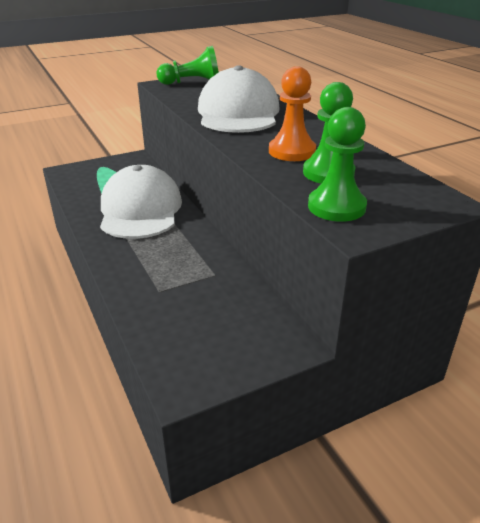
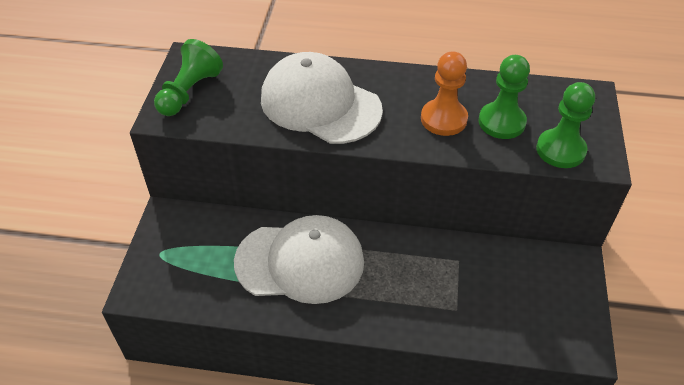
camera: 55 degrees left, 15 degrees up
white cap [100,165,182,239] -> white cap turned 150 degrees clockwise [234,215,364,304]

